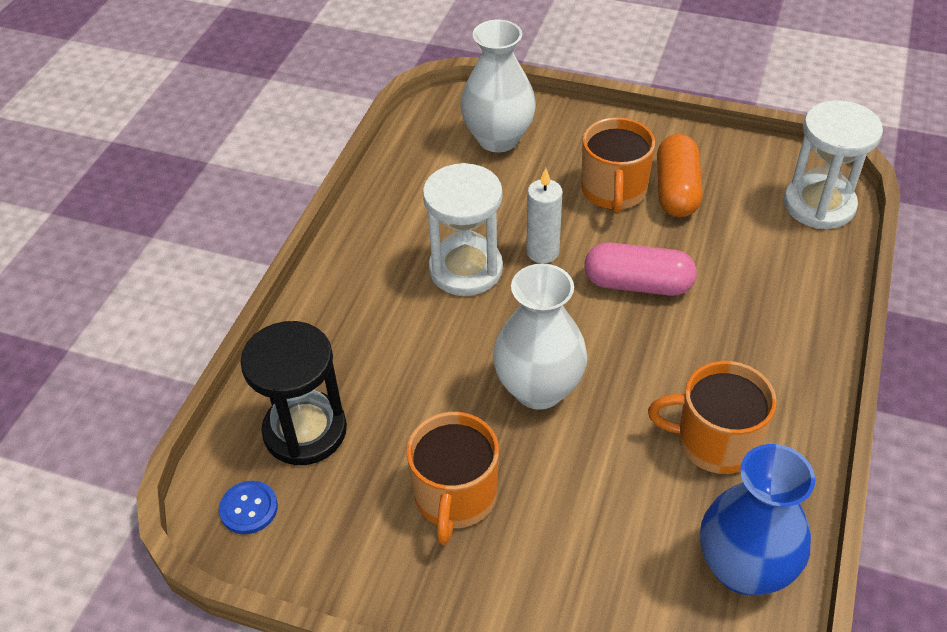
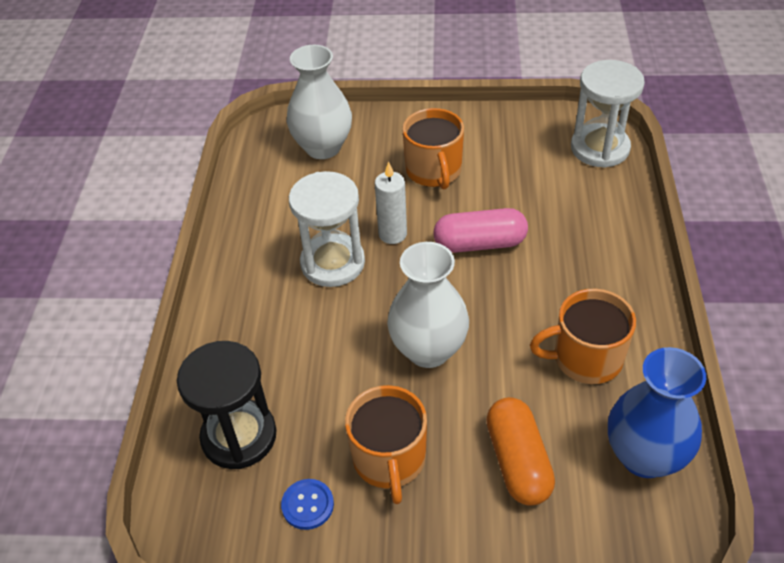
camera: 15 degrees left, 0 degrees up
blue button [219,481,278,534] -> blue button moved to [281,479,334,530]
orange capsule [657,134,703,217] -> orange capsule moved to [486,397,555,505]

